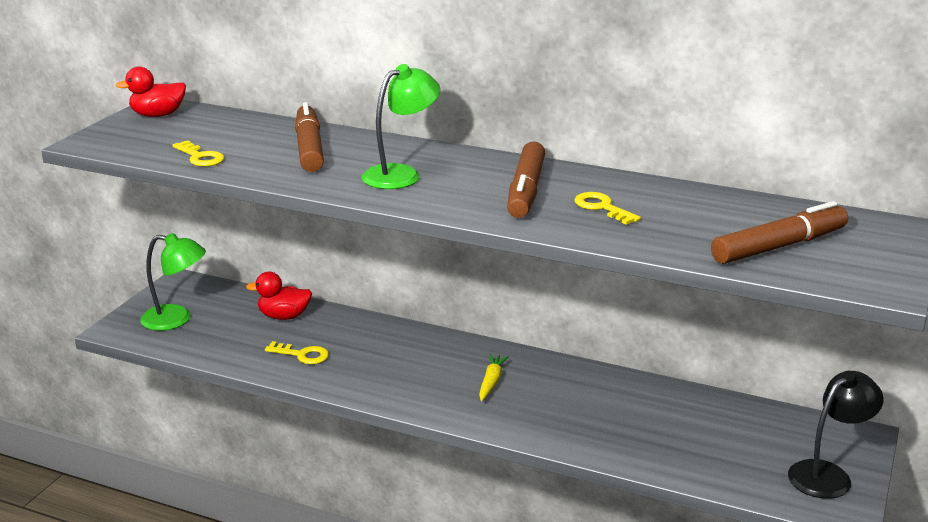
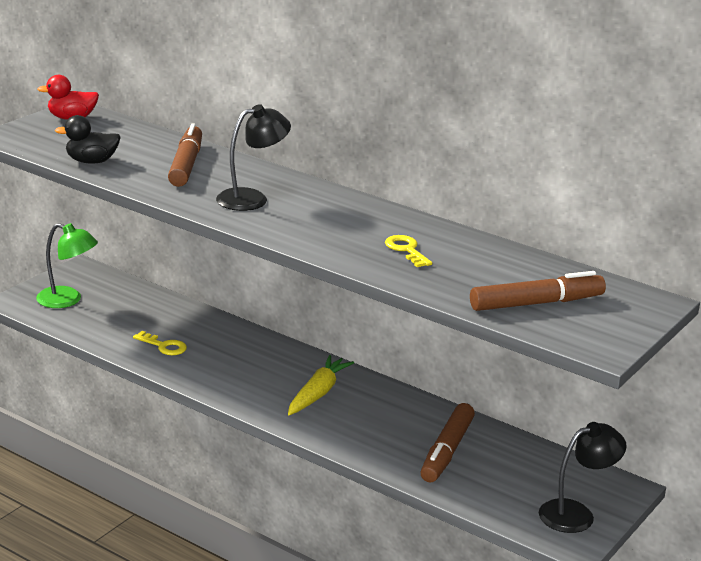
camera: 10 degrees right, 0 degrees up
yellow key [172,140,224,167] -> black duck [55,115,121,164]
red duck [246,272,312,320] -> none
green lamp [362,64,440,189] -> black lamp [216,104,291,211]
yellow carrot [479,354,509,401] -> yellow carrot [288,355,354,415], size x1.59
brown marker [507,141,545,218] -> brown marker moved to [420,403,475,482]

